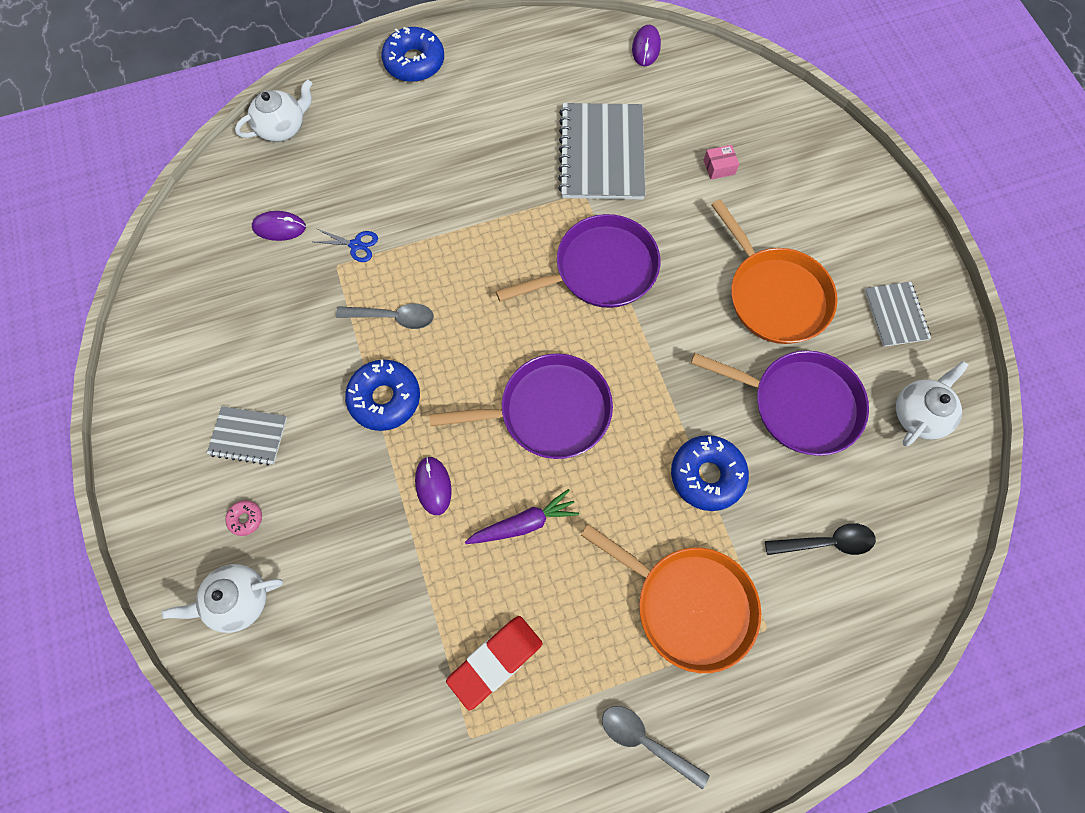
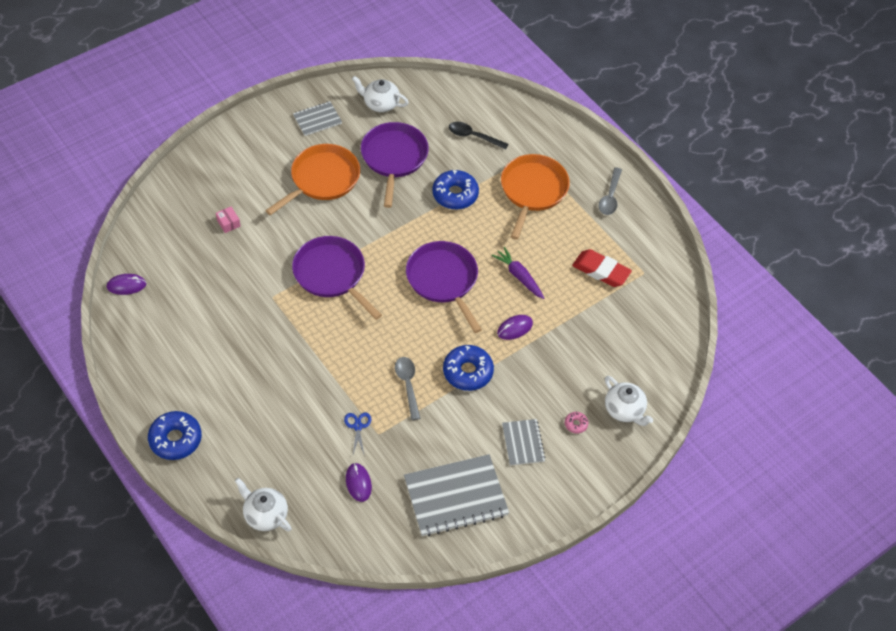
camera: 110 degrees left, 15 degrees down
grey notebook [558,103,645,200] -> grey notebook moved to [404,454,509,536]
black spoon [765,523,876,555] -> black spoon turned 45 degrees counterclockwise [449,122,508,150]

